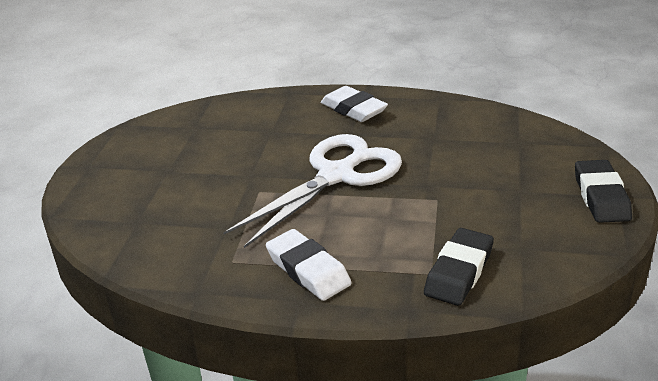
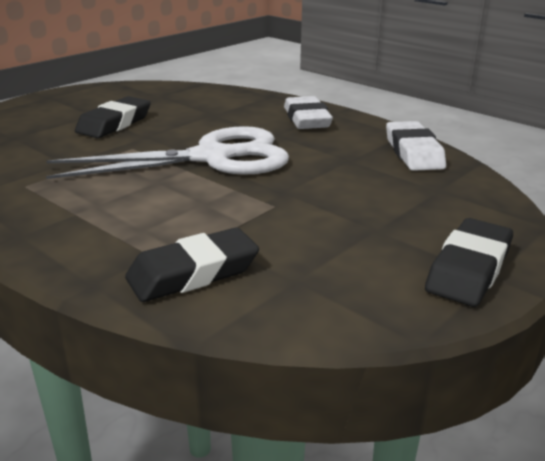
camera: 30 degrees right, 5 degrees down
white eraser [266,229,352,301] -> white eraser moved to [386,121,446,171]
none -> black eraser [75,96,151,138]

